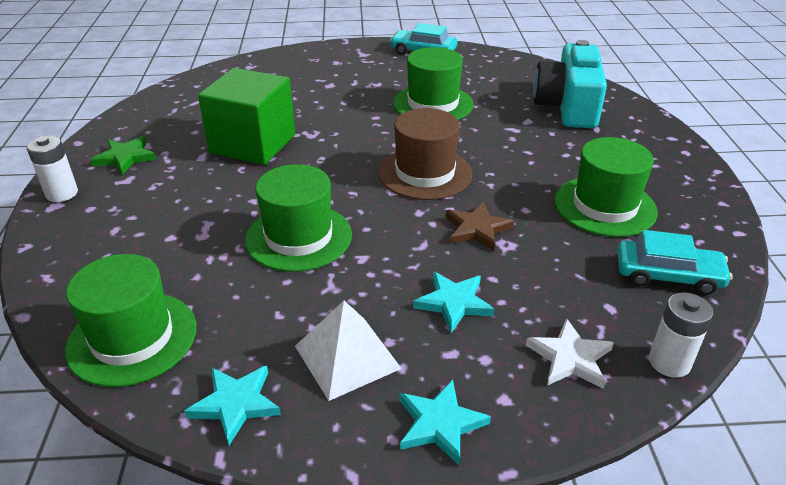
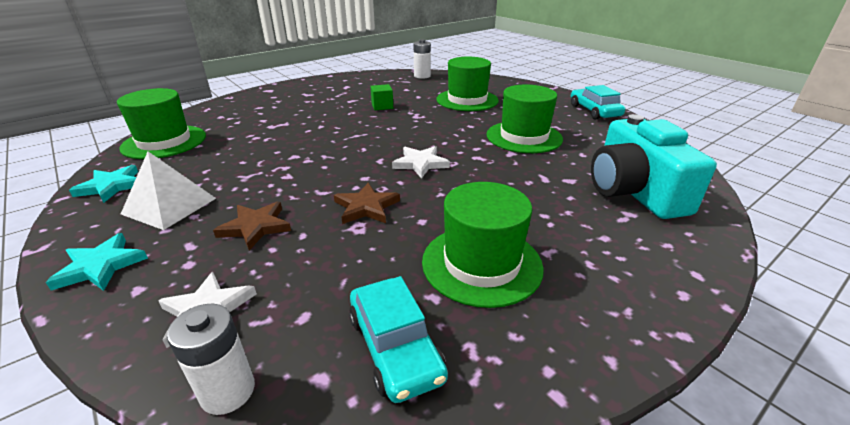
camera: 55 degrees right, 5 degrees down
white battery [27,136,78,202] -> white battery moved to [414,39,431,79]
green star [91,136,156,175] -> none
green cube [198,68,295,165] -> green cube [370,84,393,110], size x0.41
green hat [245,164,352,272] -> green hat moved to [436,57,499,111]
brown hat [379,108,472,200] -> white star [392,146,450,178]
turquoise star [413,271,494,333] -> brown star [213,202,291,250]
turquoise camera [533,40,607,128] -> turquoise camera turned 75 degrees counterclockwise [591,114,717,219]

